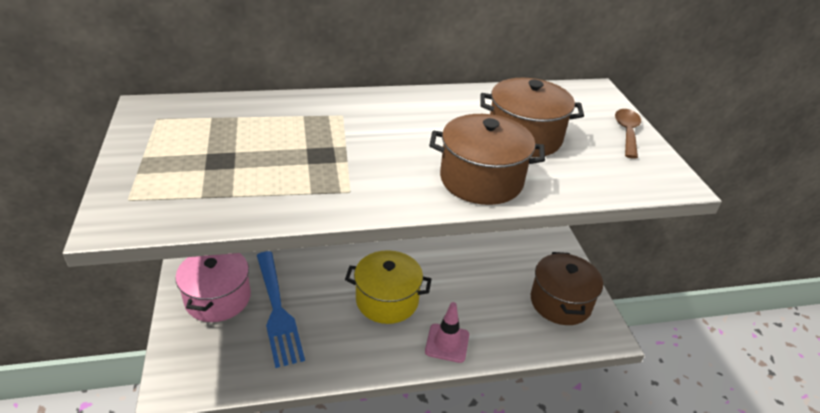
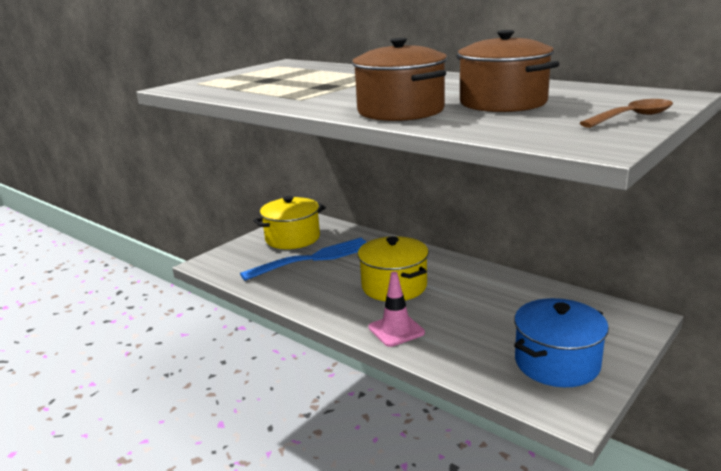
camera: 55 degrees right, 15 degrees down
pink pot [175,253,251,322] -> yellow pot [253,196,326,249]
blue fork [257,251,305,368] -> blue fork turned 150 degrees counterclockwise [240,238,367,281]
brown pot [531,252,603,325] -> blue pot [514,298,609,387]

